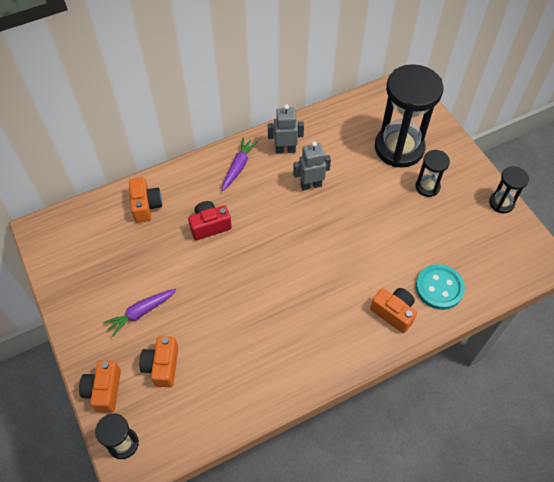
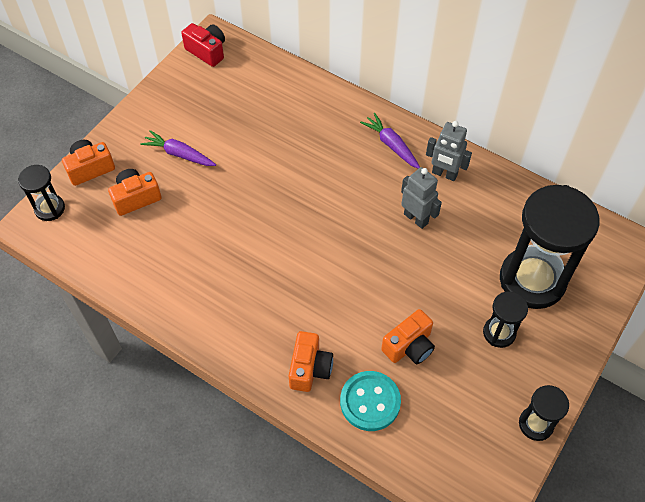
camera: 60 degrees right, 0 degrees up
orange camera [129,177,162,223] -> orange camera moved to [381,309,435,364]
red camera [188,201,232,240] -> red camera moved to [181,23,225,67]
purple carrot [222,137,258,191] -> purple carrot turned 120 degrees counterclockwise [360,113,420,169]
grey robot [268,104,304,154] -> grey robot turned 150 degrees clockwise [426,121,472,181]

